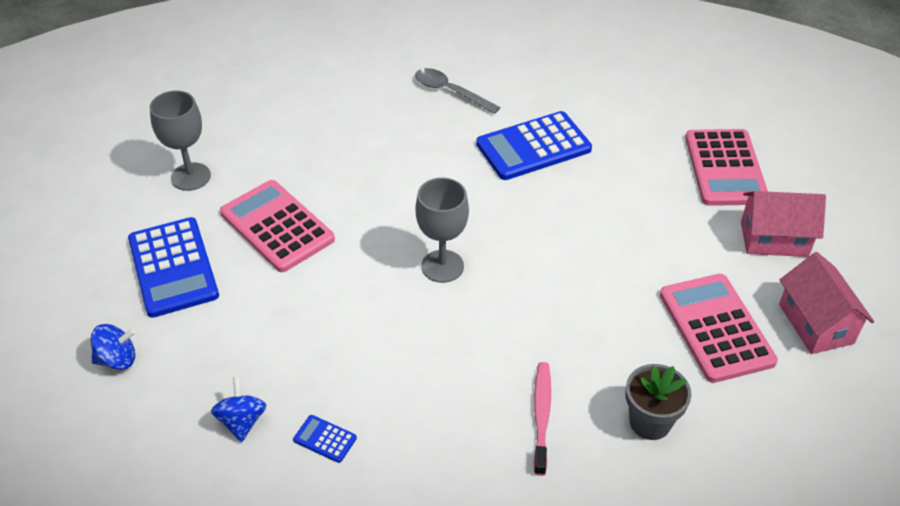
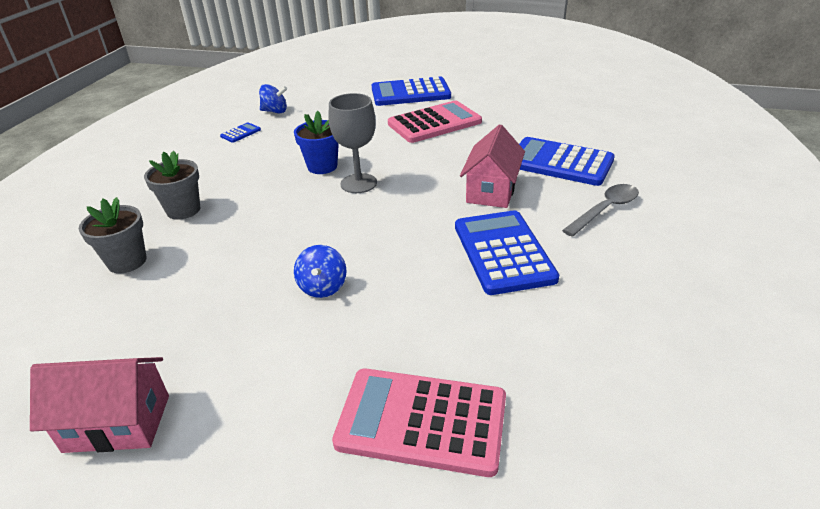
camera: 105 degrees right, 10 degrees down
blue spinning top [91,324,136,370] -> blue spinning top moved to [294,245,347,298]
grey goblet [150,91,211,191] -> none
pink toothbrush [533,362,551,476] -> grey flower pot [144,151,200,220]
pink calculator [660,274,778,383] -> none
pink house [741,191,826,257] -> pink house moved to [460,124,525,208]
none -> blue flower pot [294,111,339,174]
none -> blue calculator [519,137,615,186]

